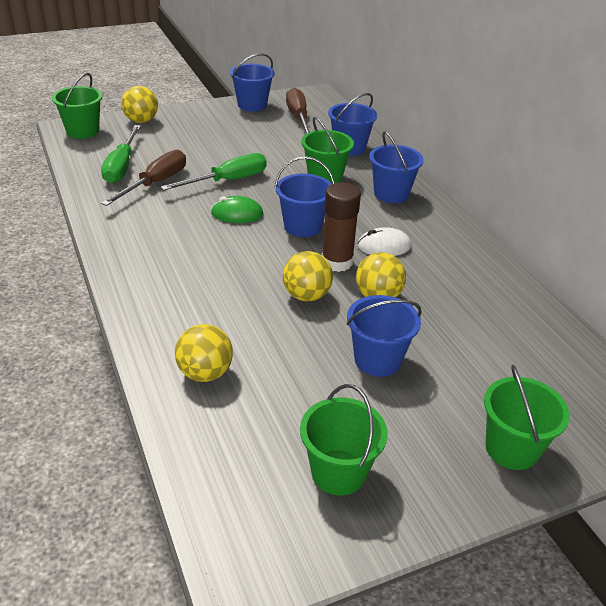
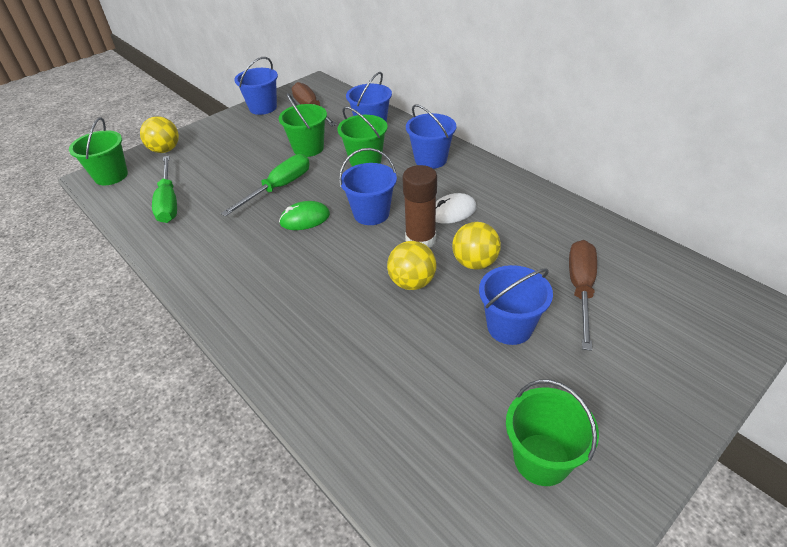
camera: 15 degrees left, 5 degrees up
brown screwdriver [101,150,186,206] -> brown screwdriver moved to [569,240,597,351]
yellow ball [175,324,233,382] -> none
green bucket [484,365,570,470] -> green bucket moved to [279,93,327,157]

